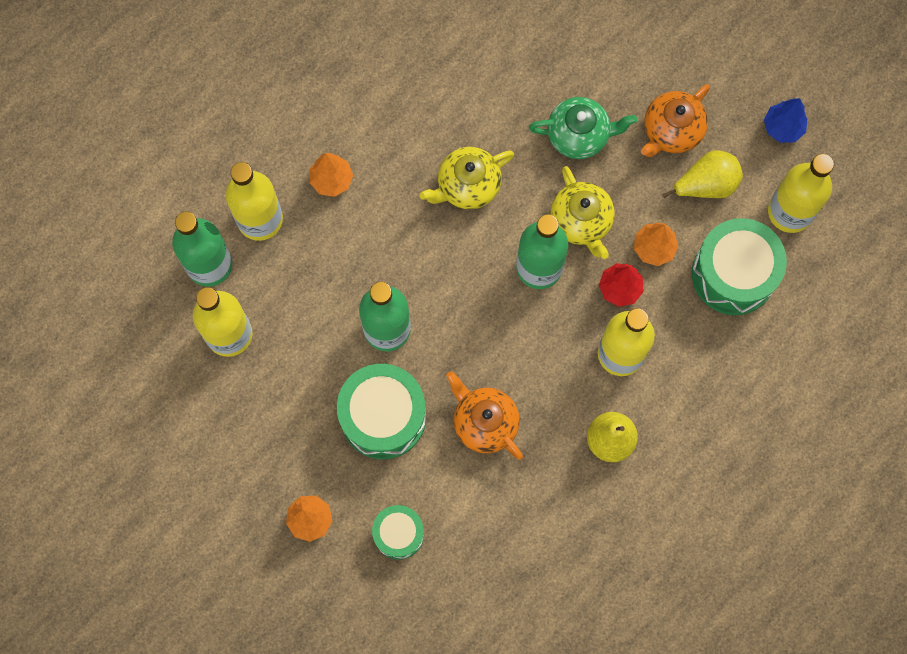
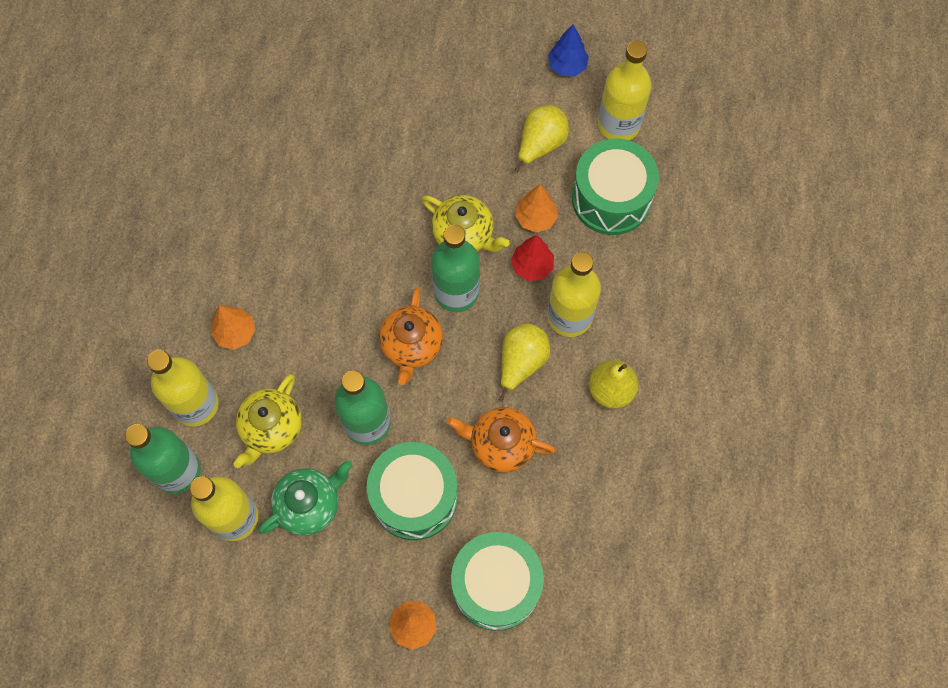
camera: 35 degrees left, 5 degrees down
green drum [372,505,424,560] -> green drum [451,532,544,631], size x1.73
yellow teapot [419,147,514,209] -> yellow teapot moved to [233,374,302,468]
green teapot [529,97,637,159] -> green teapot moved to [258,460,353,536]
orange teapot [641,84,710,157] -> orange teapot moved to [379,288,443,385]
none -> yellow pear [499,323,551,402]

